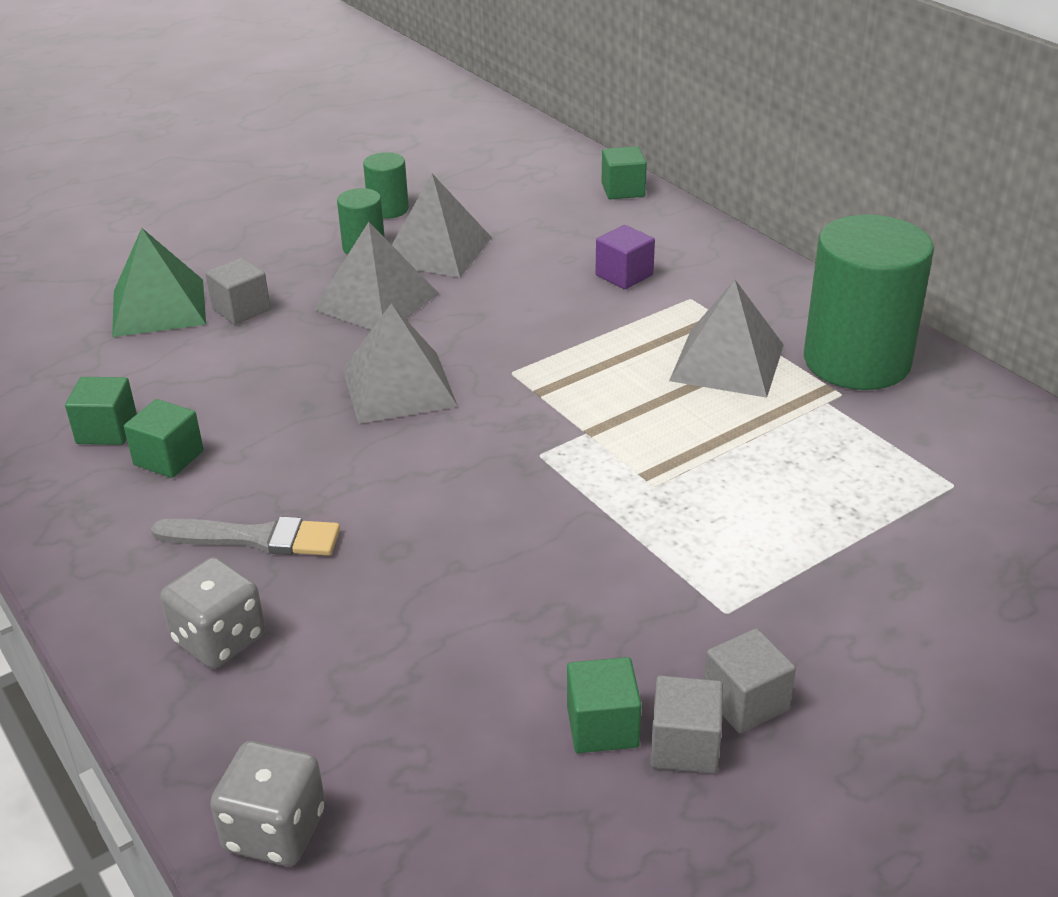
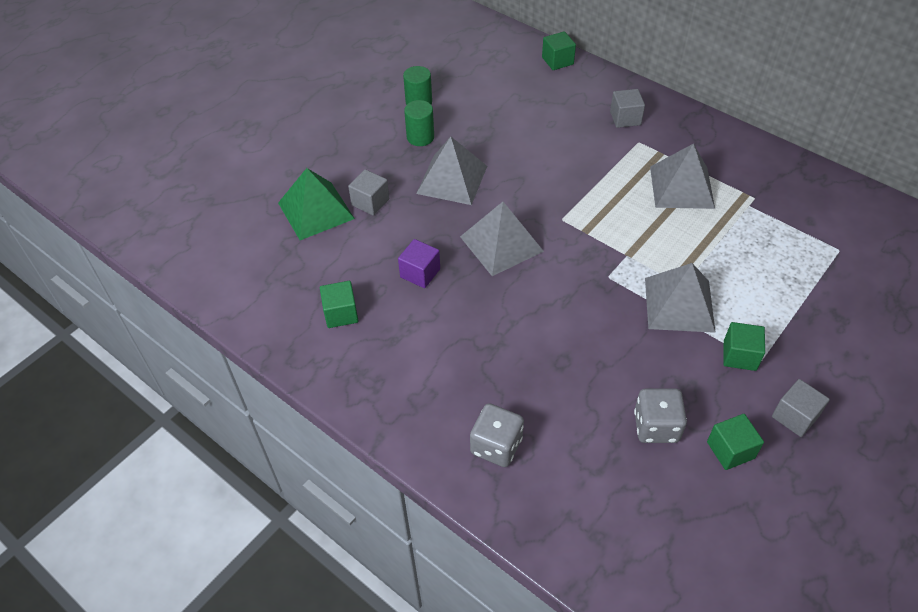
camera: 15 degrees left, 15 degrees up
green cube [124,399,204,478] -> green cube moved to [723,322,765,371]
grey brush [151,516,340,556] -> none
grey dice [210,741,325,866] -> grey dice moved to [634,388,687,443]
grey pyramid [392,174,492,278] -> grey pyramid moved to [645,263,716,333]
purple cube [596,225,655,289] -> purple cube moved to [398,239,440,288]
grey cube [650,675,723,773] -> grey cube moved to [610,89,645,128]
green cylinder [804,214,934,390] -> none

